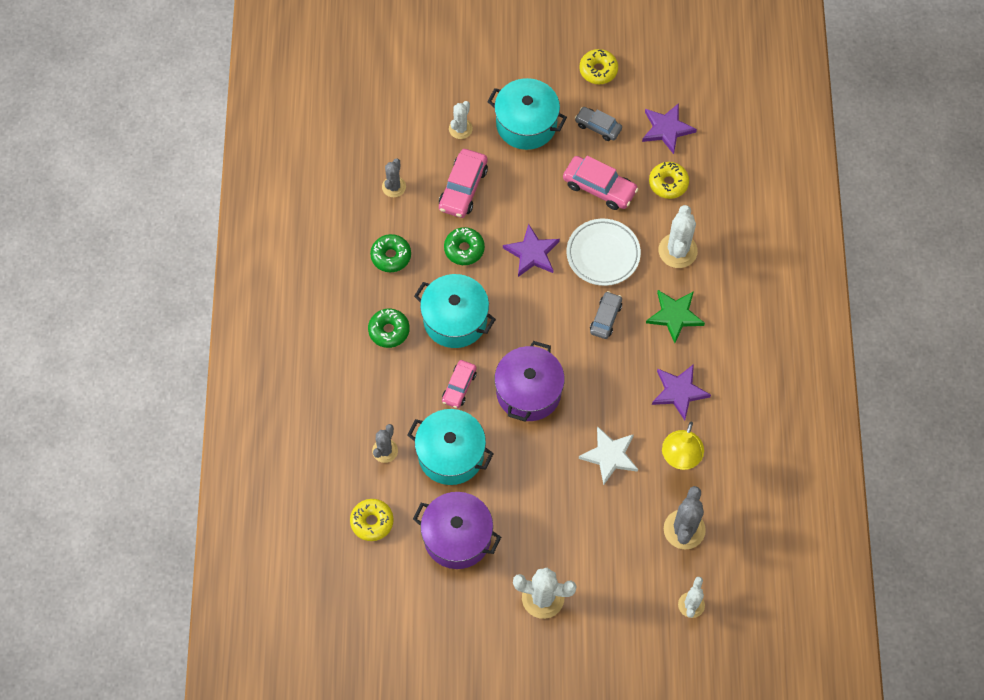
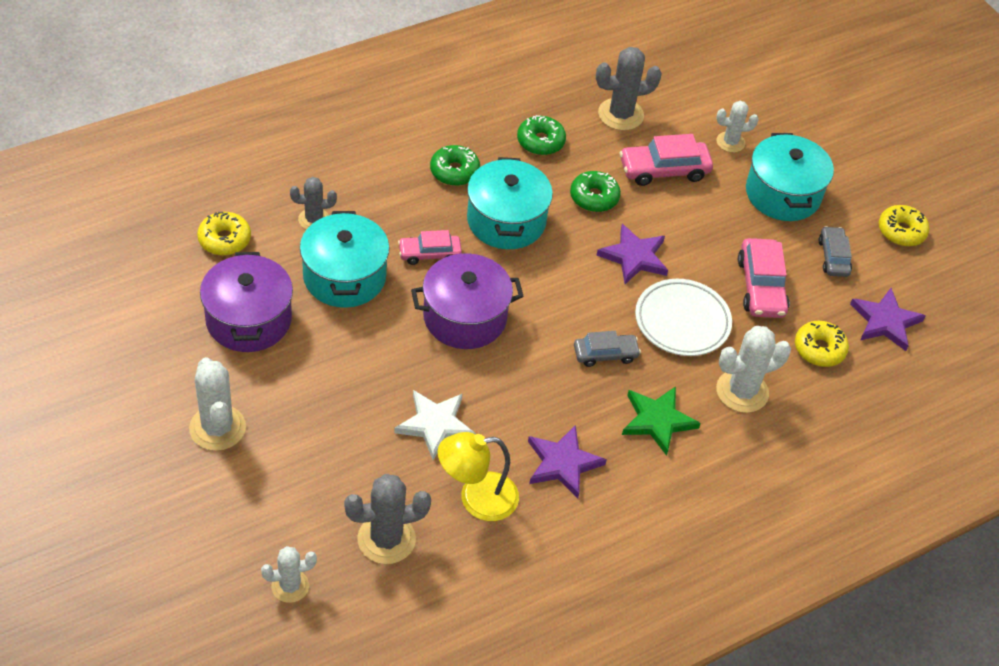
camera: 55 degrees right, 15 degrees down
grey cactus [382,158,406,197] -> grey cactus [596,47,662,131], size x1.59

